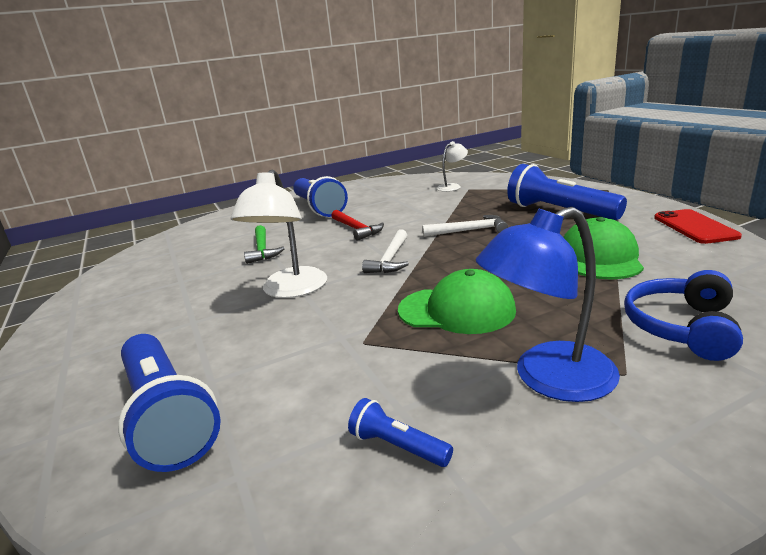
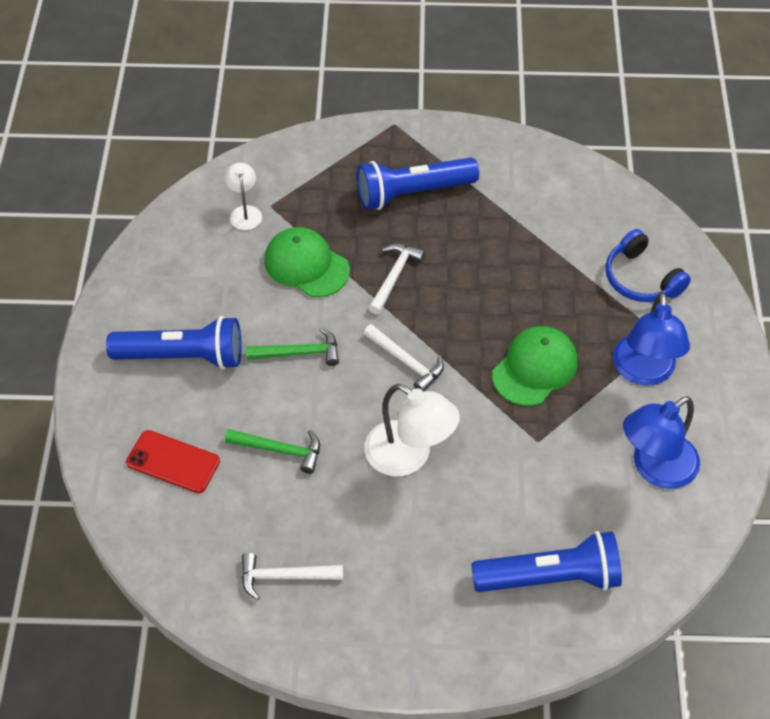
camera: 65 degrees left, 30 degrees up
red hammer [331,210,384,241] -> green hammer [246,328,339,366]
blue flashlight [348,398,453,467] -> blue lamp [623,396,700,489]
green cap [563,217,644,280] -> green cap moved to [264,227,350,297]
red phone [654,209,742,244] -> red phone moved to [126,430,220,493]
none -> white hammer [242,553,343,600]

